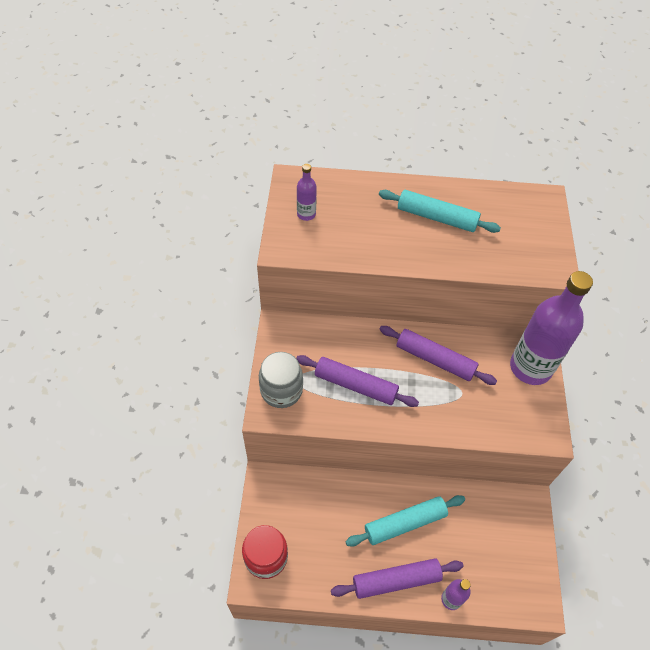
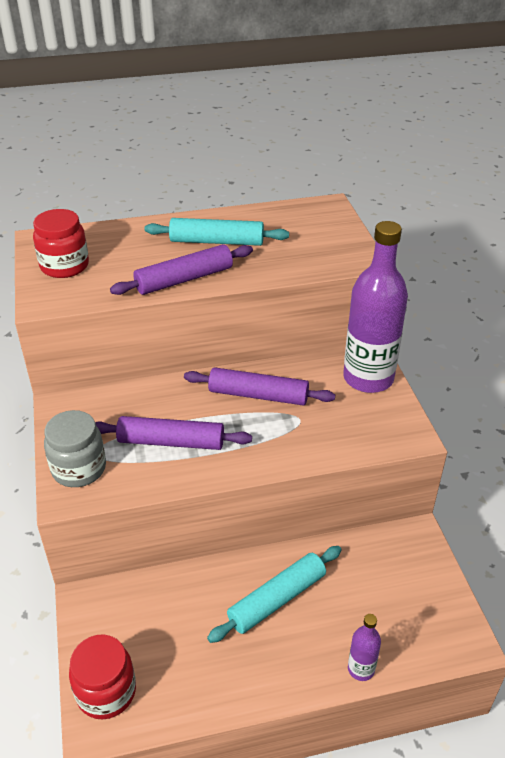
camera: 15 degrees left, 15 degrees down
purple bottle [297,164,317,221] -> red jar [33,209,89,278]
purple rolling pin [331,558,463,599] -> purple rolling pin moved to [110,244,253,295]

